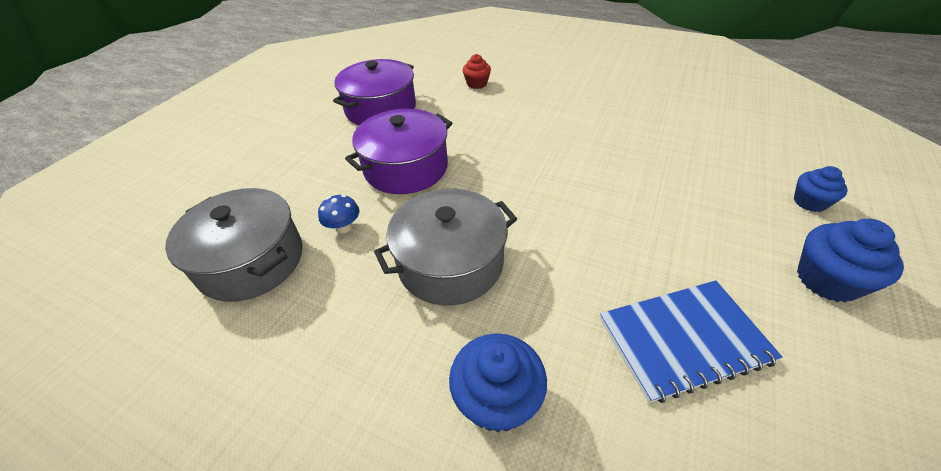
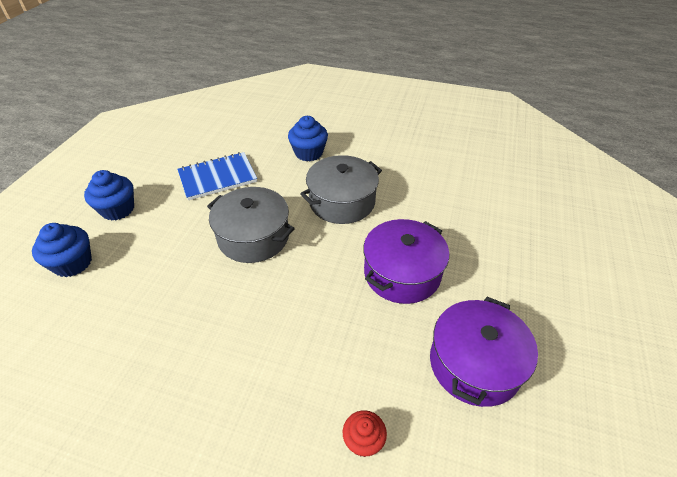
camera: 170 degrees right, 0 degrees up
grey pot [165,188,303,302] -> grey pot moved to [207,187,295,263]
blue mushroom [318,195,360,233] -> none
blue cupcake [794,166,848,212] -> blue cupcake [32,223,92,277], size x1.58

